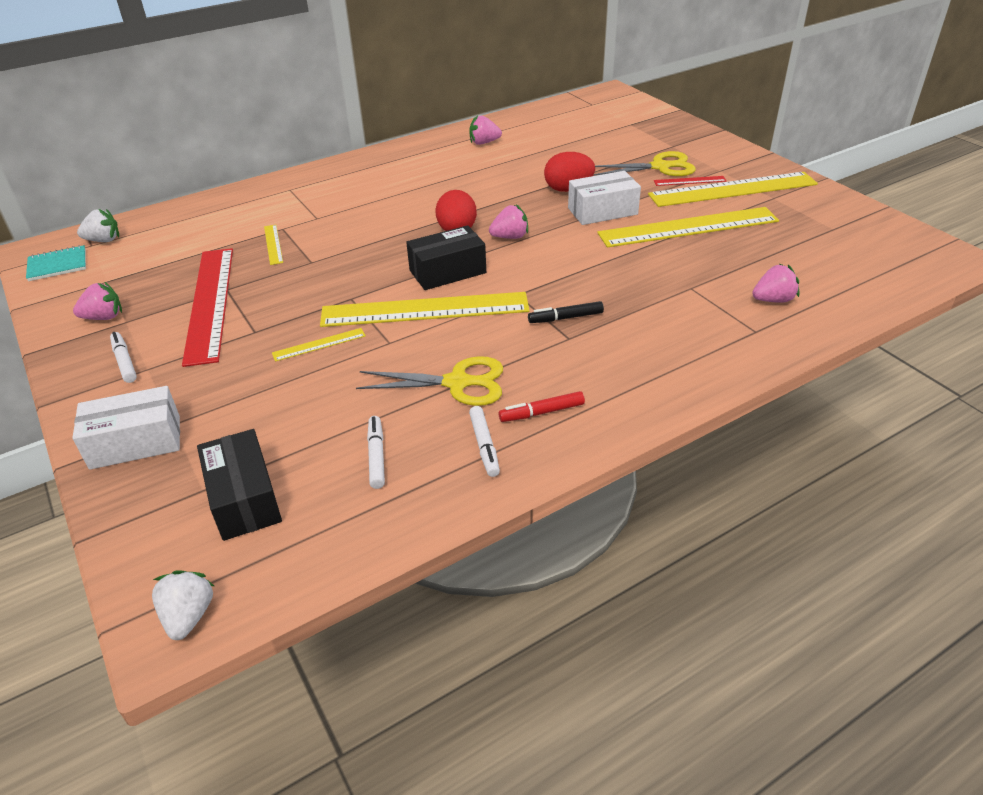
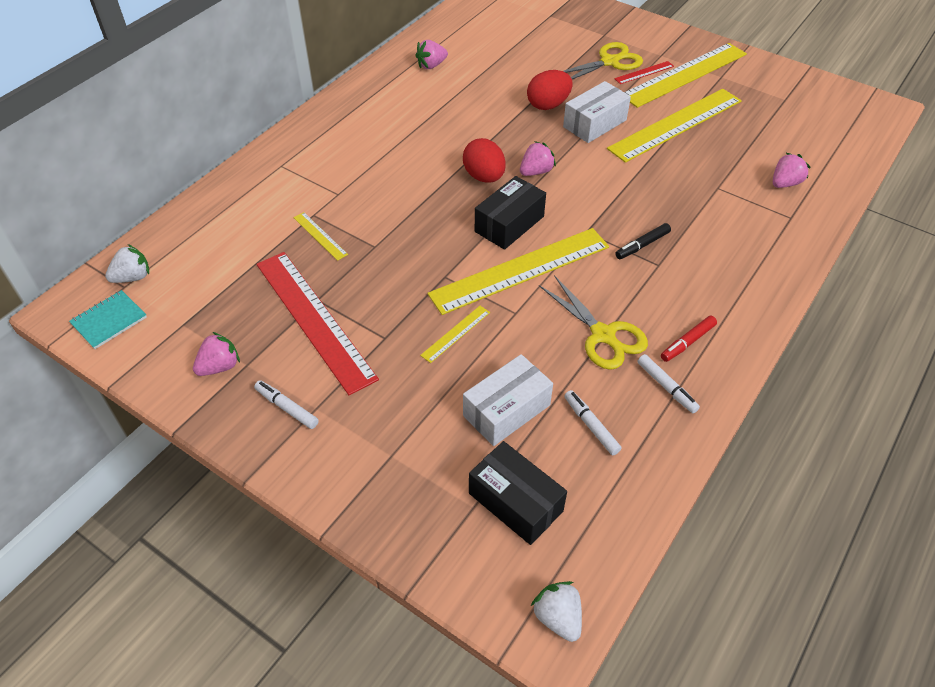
camera: 25 degrees left, 10 degrees up
white box [73,386,180,470] -> white box moved to [463,354,553,446]
yellow scissors [356,356,503,406] -> yellow scissors turned 75 degrees clockwise [539,275,648,370]

